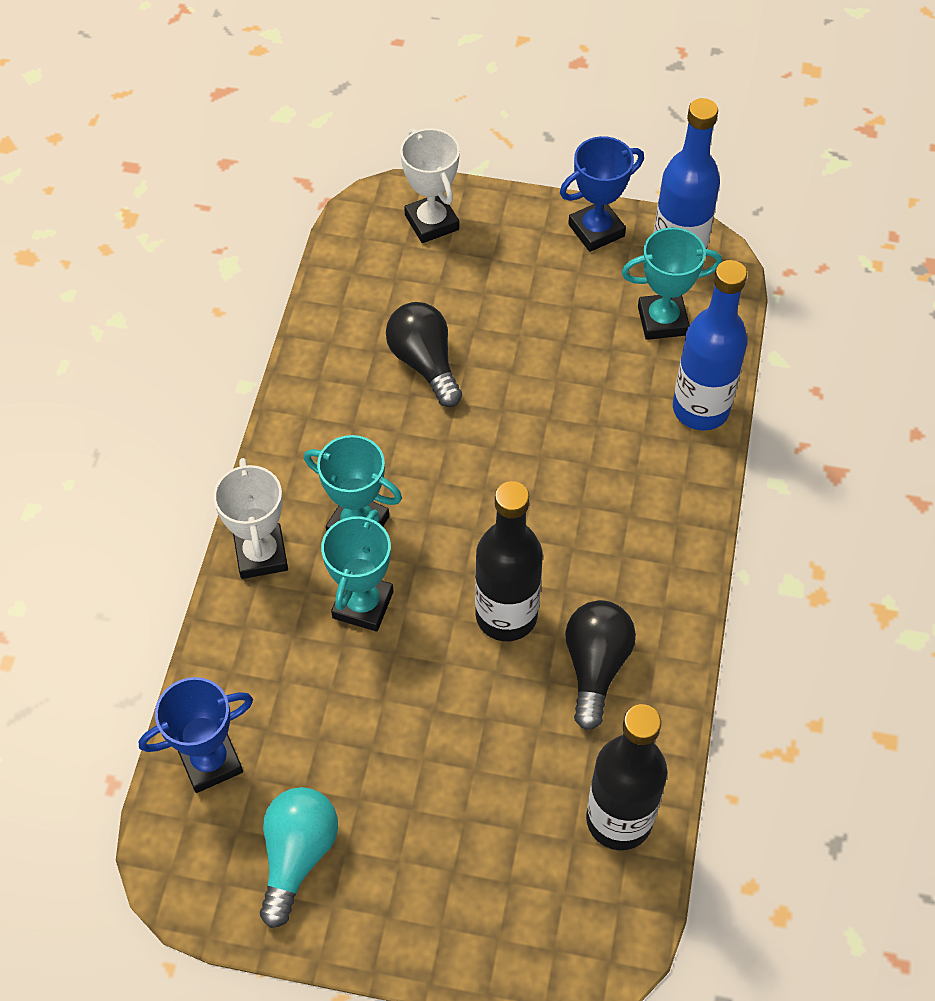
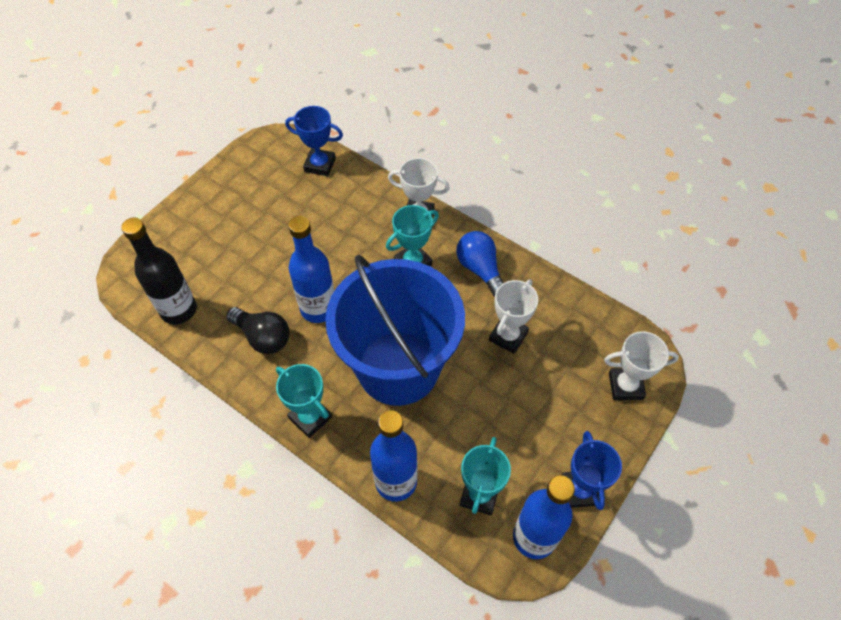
camera: 115 degrees right, 0 degrees up
blue trophy [139,677,253,793] -> blue trophy turned 75 degrees counterclockwise [285,106,343,176]
turquoise light bulb [260,787,338,928] -> none
turquoise trophy [321,510,393,632] -> turquoise trophy moved to [276,364,332,438]
black light bulb [386,302,462,407] -> white trophy [489,279,538,354]
black bottle [475,481,543,641] -> blue bottle [288,216,334,323]
none -> blue bucket [325,255,465,406]
none -> blue light bulb [456,231,504,297]

